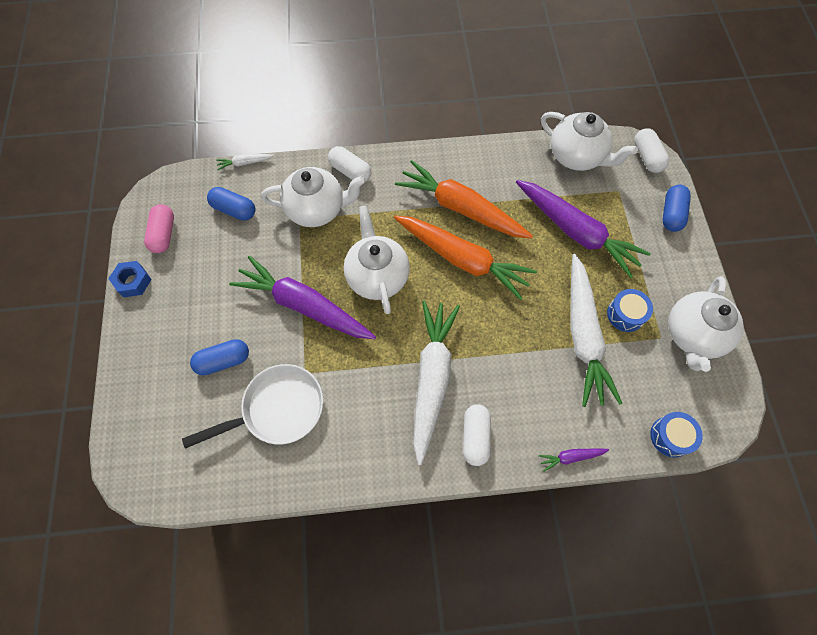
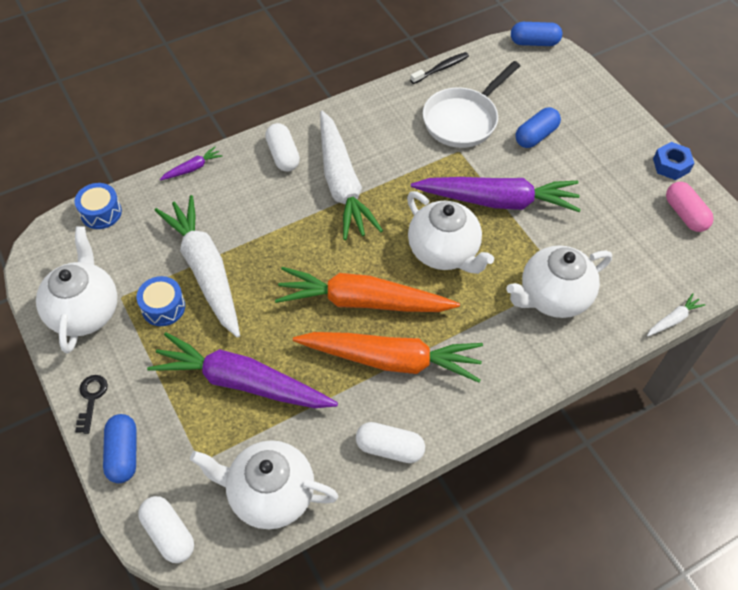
camera: 155 degrees right, 10 degrees down
blue capsule [207,187,255,221] -> blue capsule moved to [511,22,562,46]
white capsule [328,146,371,182] -> white capsule moved to [356,422,425,463]
none -> black key [75,375,108,434]
none -> black toothbrush [410,52,469,84]

